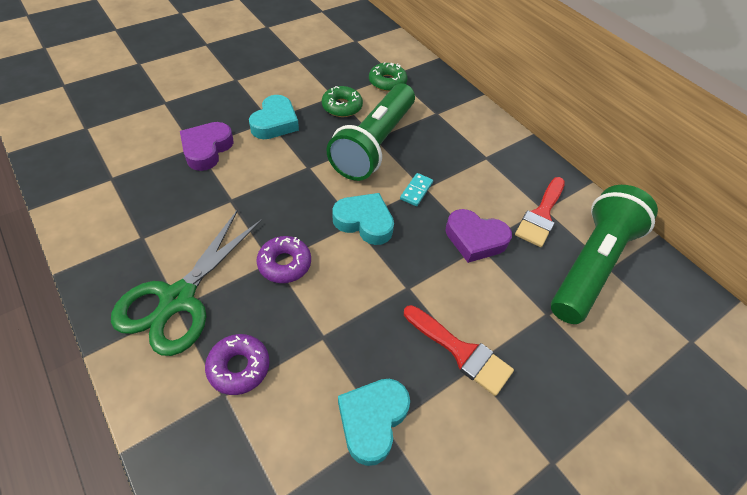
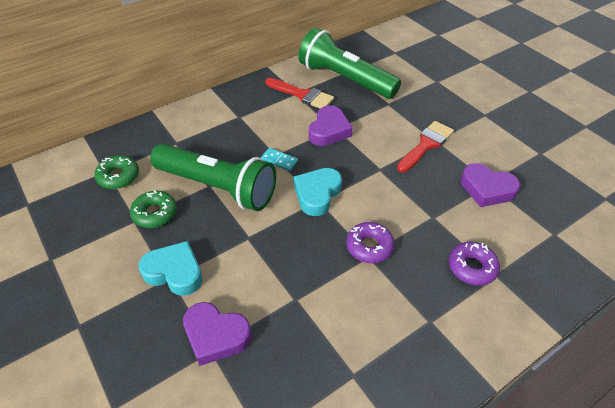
camera: 85 degrees left, 5 degrees down
green scissors [111,209,262,356] -> none
turquoise heart [338,379,410,466] -> purple heart [461,163,520,207]

